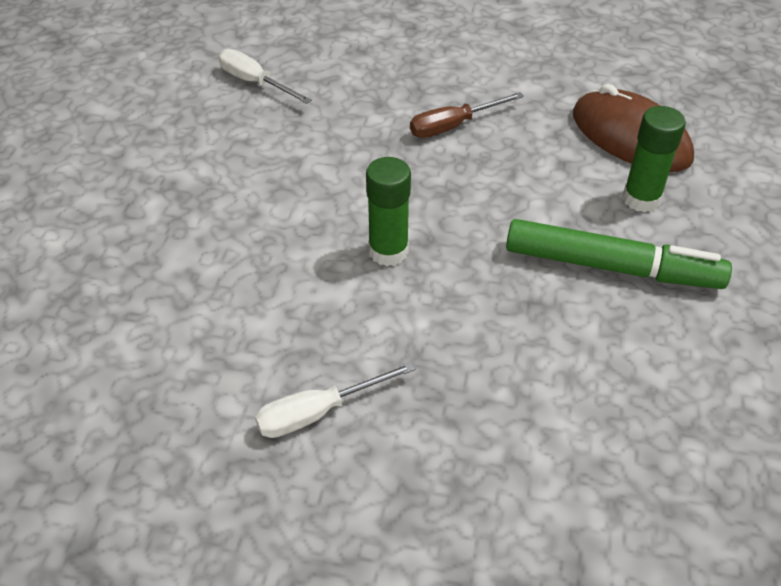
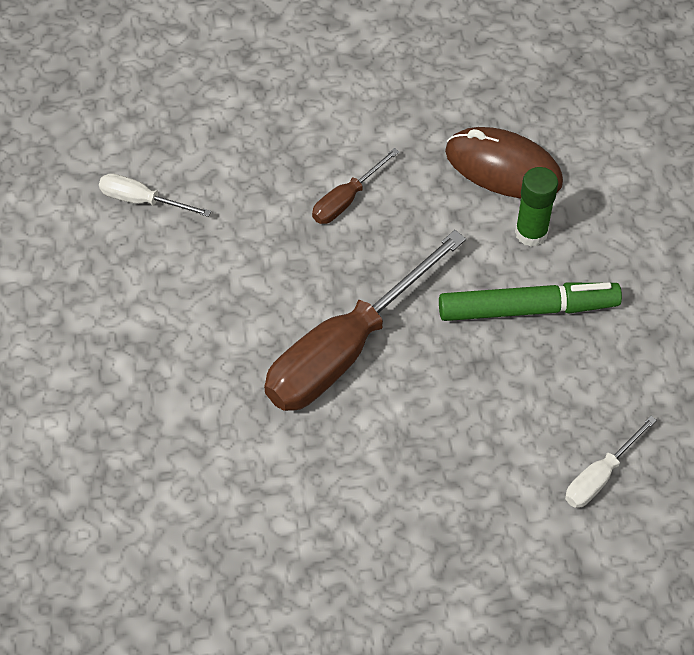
camera: 20 degrees left, 10 degrees up
white screwdriver [255,362,415,438] -> white screwdriver moved to [565,416,657,508]
green glue stick [366,157,411,266] -> brown screwdriver [264,230,466,411]

